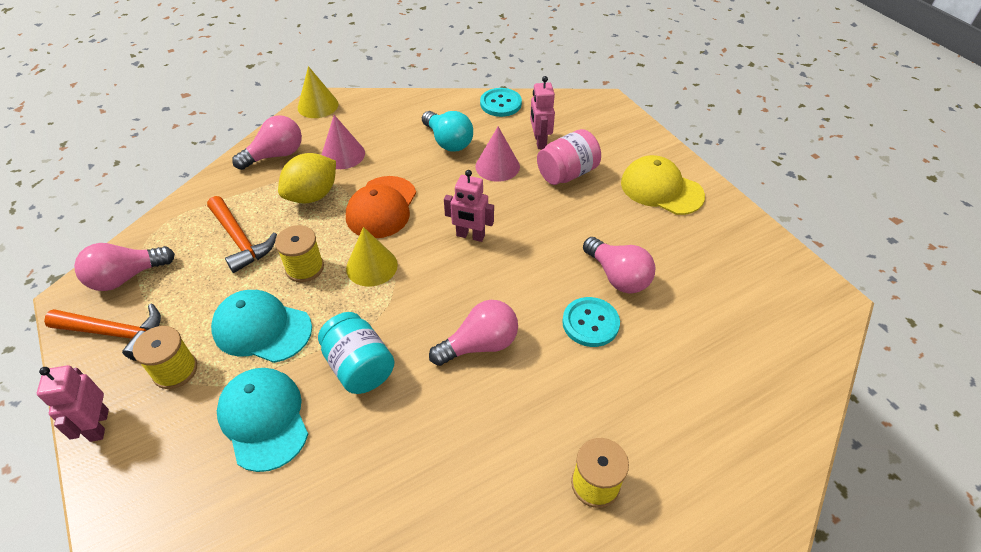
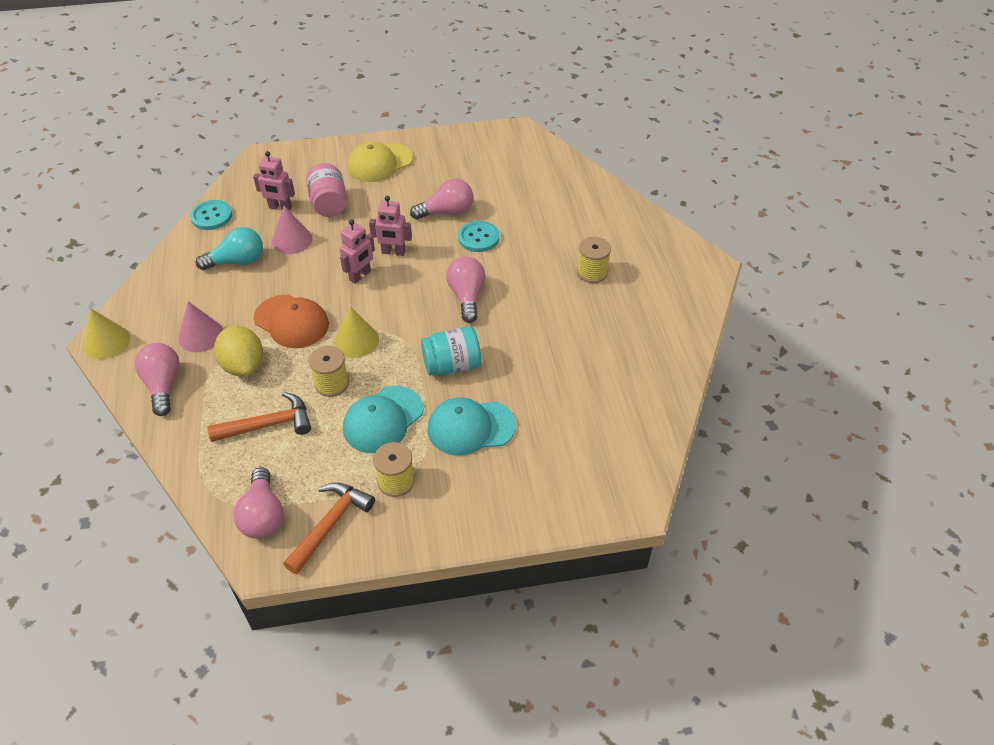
camera: 70 degrees left, 0 degrees up
pink robot [37,365,109,442] -> pink robot moved to [369,196,412,256]

